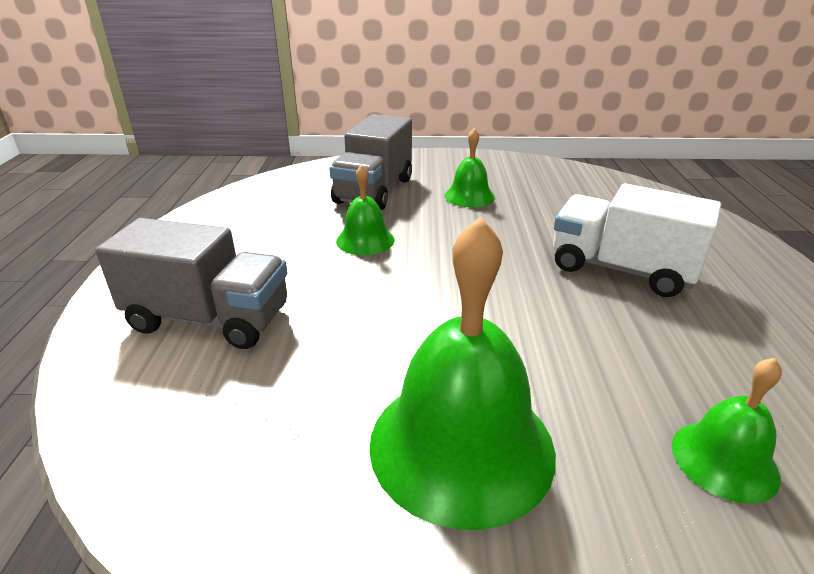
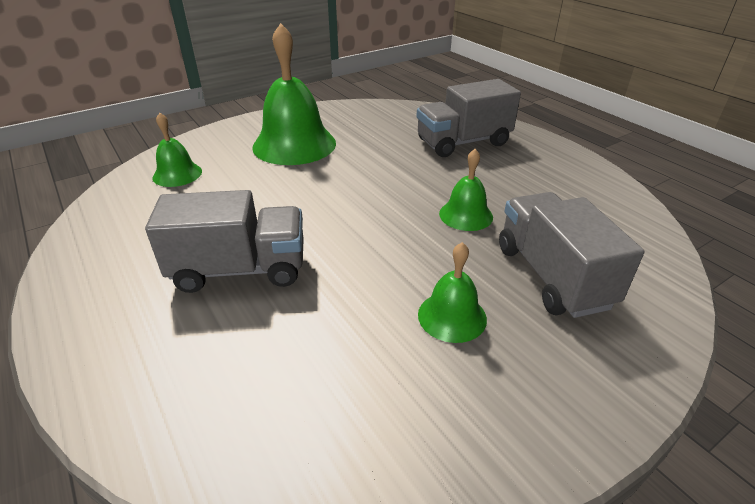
camera: 145 degrees right, 5 degrees up
white truck [553,184,721,297] -> grey truck [145,190,304,293]

